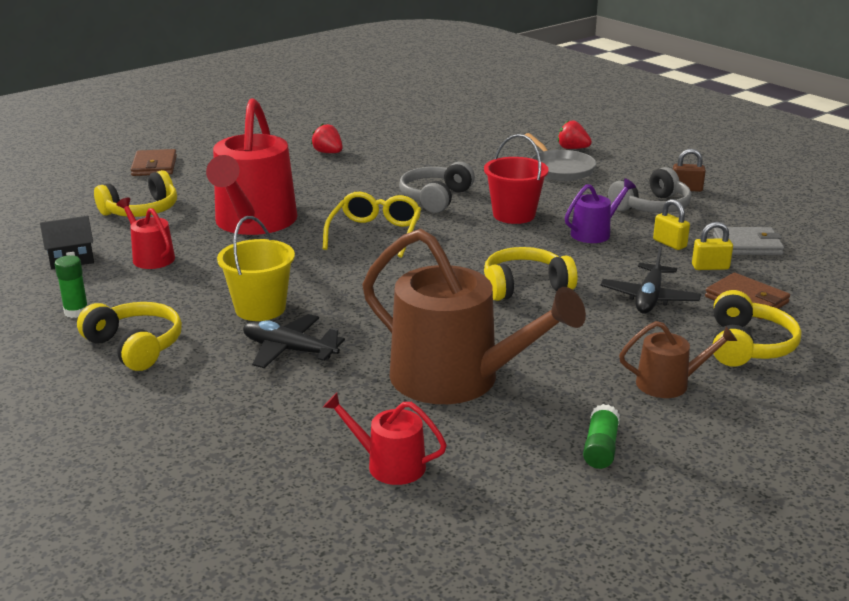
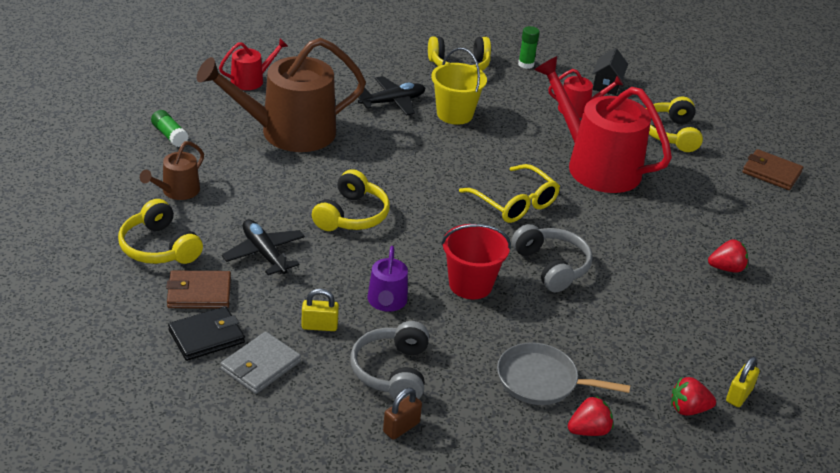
camera: 125 degrees right, 10 degrees up
yellow padlock [692,222,733,270] -> yellow padlock moved to [726,357,760,407]
none -> black wallet [168,306,245,361]
none -> red strawberry [671,377,716,416]

